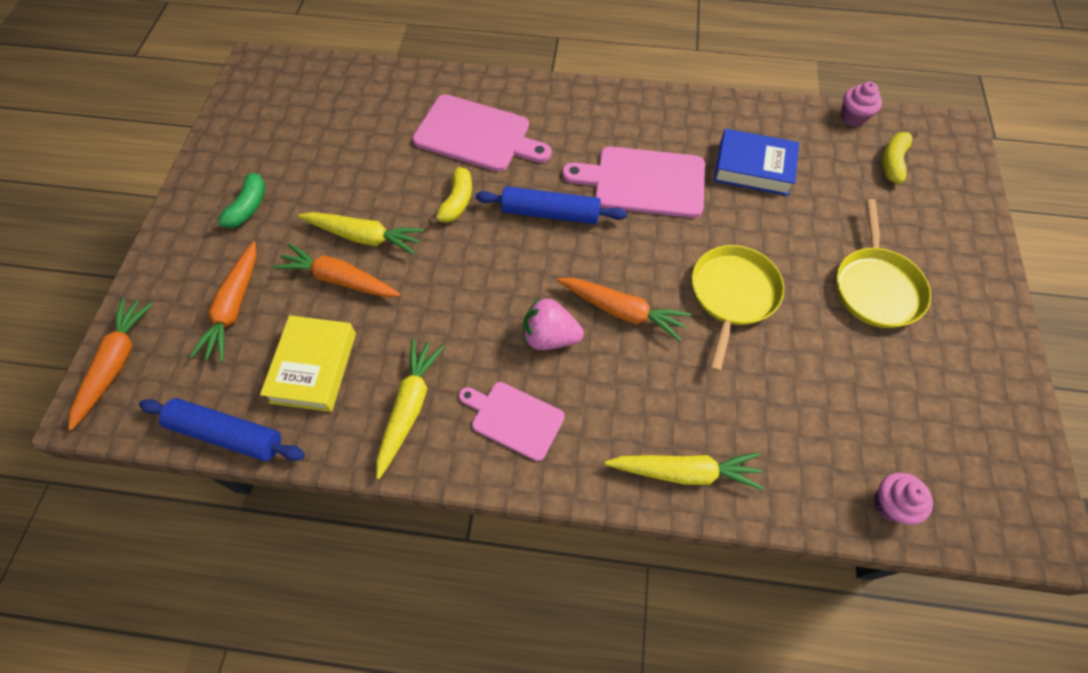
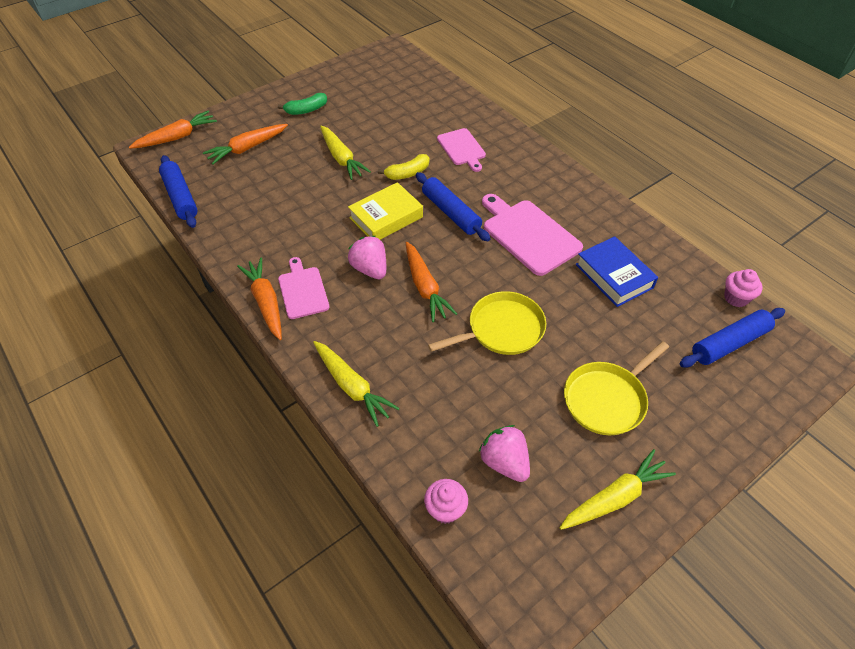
camera: 45 degrees right, 10 degrees down
yellow book [260,315,356,412] -> yellow book moved to [348,182,423,240]
orange carrot [273,243,401,297] -> orange carrot moved to [237,258,282,340]
yellow carrot [376,338,445,479] -> yellow carrot moved to [560,449,676,530]
pink cutting board [412,94,551,172] -> pink cutting board [437,128,486,172], size x0.62
yellow banana [882,131,918,184] -> blue rolling pin [680,308,785,368]
none -> pink strawberry [479,425,530,482]

